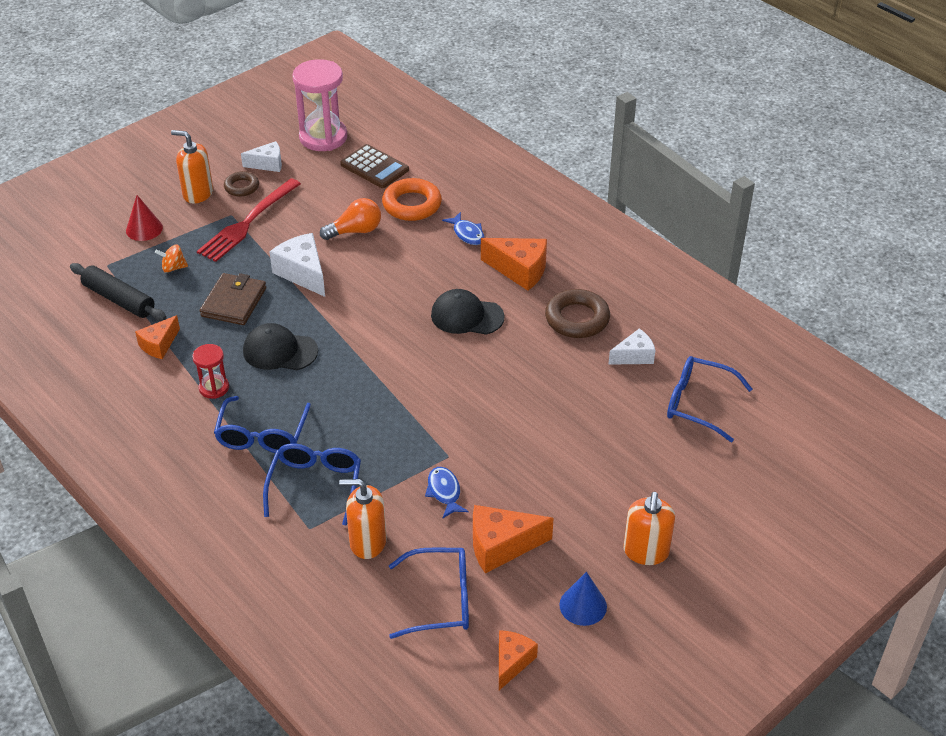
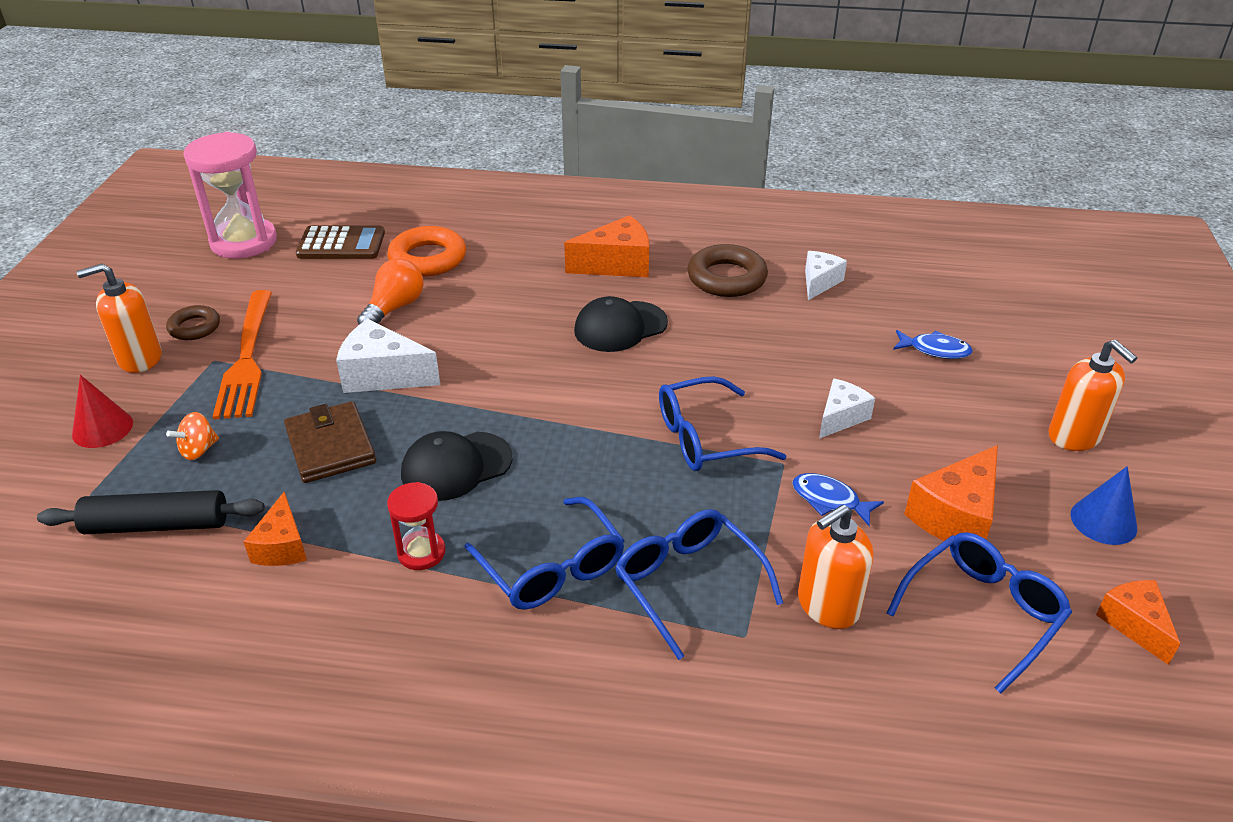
camera: 40 degrees left, 5 degrees down
red fork [197,178,301,262] -> orange fork [212,290,272,419]
white cheese [241,141,282,172] -> white cheese moved to [819,378,875,439]
blue fish [442,212,485,245] -> blue fish moved to [893,330,973,359]
blue glasses [667,356,752,442] -> blue glasses moved to [659,376,786,471]

